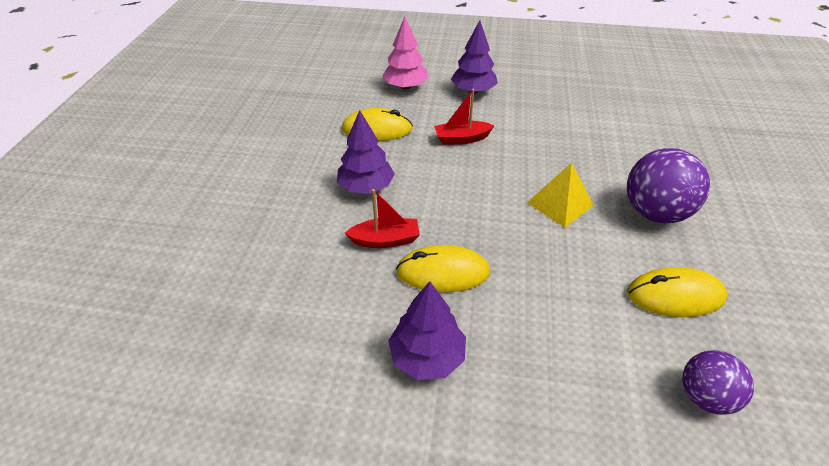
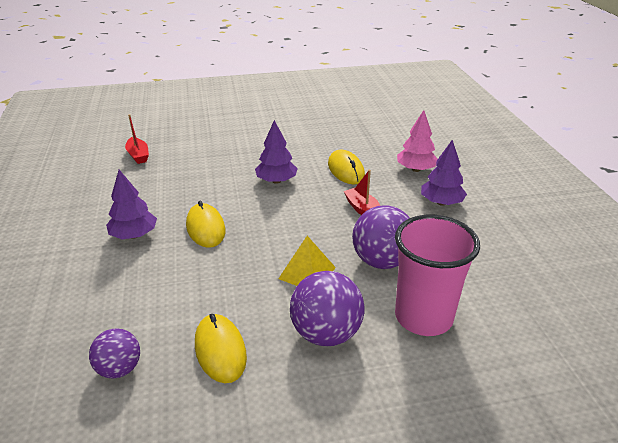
camera: 70 degrees right, 10 degrees down
red boat [345,189,420,248] -> red boat moved to [125,115,149,164]
none -> purple ball [352,205,410,269]
none -> pink cup [395,215,480,336]

